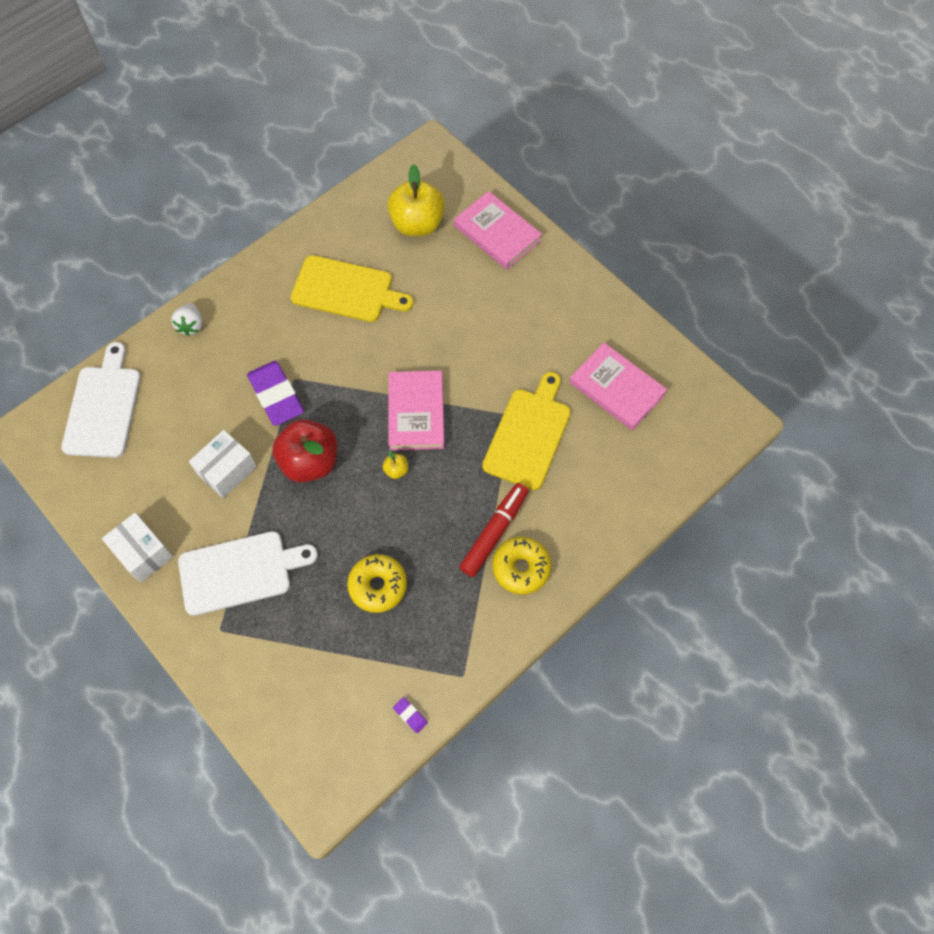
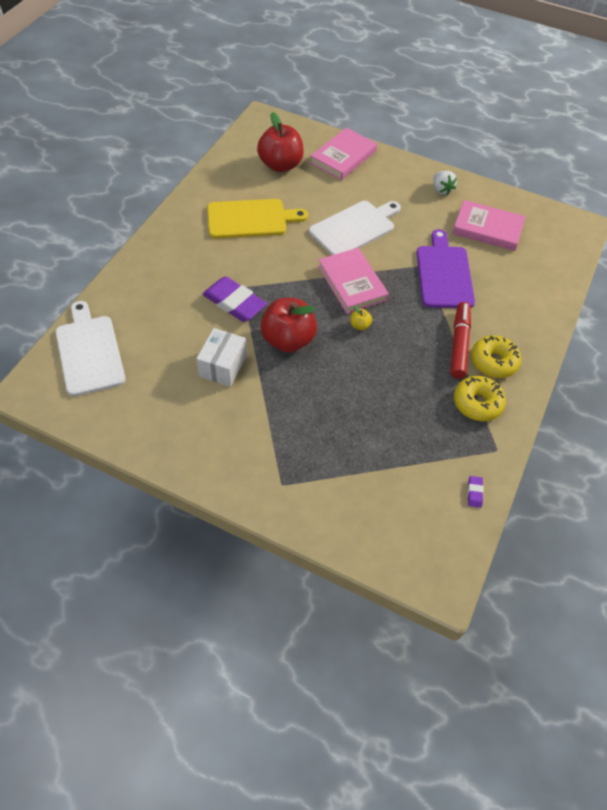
camera: 25 degrees left, 10 degrees down
white box [102,513,173,583] -> none
white strawberry [171,303,203,336] -> white strawberry moved to [433,171,457,195]
white cutting board [178,531,318,616] -> white cutting board moved to [309,201,401,255]
yellow donut [347,554,407,613] -> yellow donut moved to [454,376,506,421]
yellow apple [387,164,445,236] -> red apple [257,112,304,172]
purple eraser [393,697,428,733] -> purple eraser turned 75 degrees clockwise [468,476,484,508]
pink book [454,191,542,270] -> pink book turned 75 degrees counterclockwise [310,128,377,180]
yellow cutting board [482,372,571,490] -> purple cutting board [417,229,475,308]

